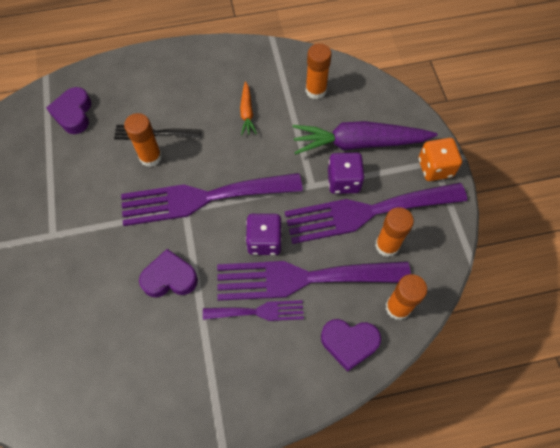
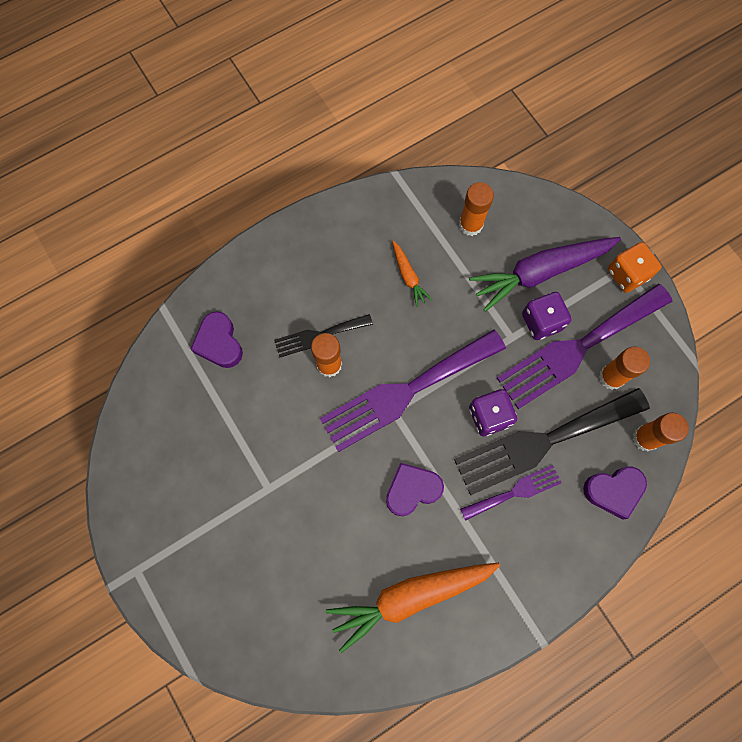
camera: 20 degrees left, 10 degrees up
purple fork [217,261,411,301] -> black fork [454,388,650,496]
none -> orange carrot [326,562,500,653]

